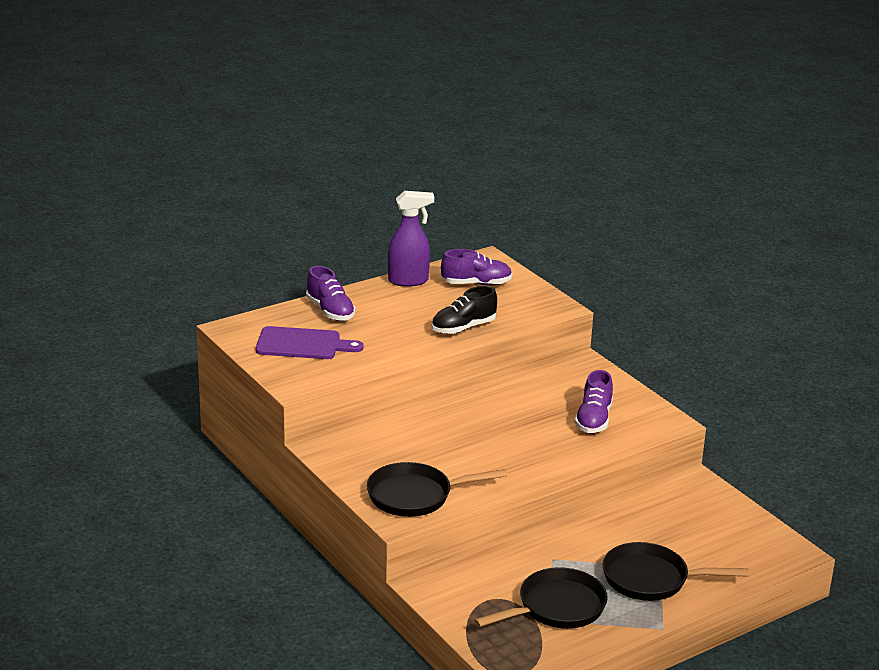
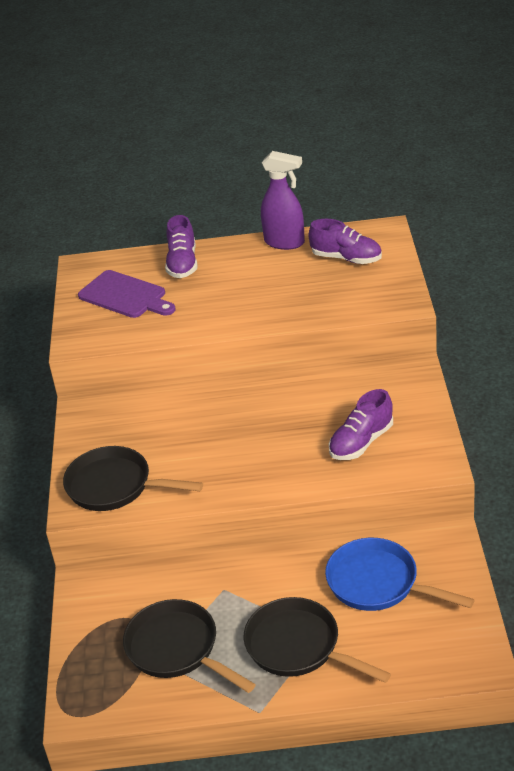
camera: 35 degrees right, 10 degrees up
black shoe [431,286,497,334] -> none
black pan [474,567,608,629] -> black pan turned 135 degrees counterclockwise [123,599,256,693]
none -> blue pan [325,538,475,611]

